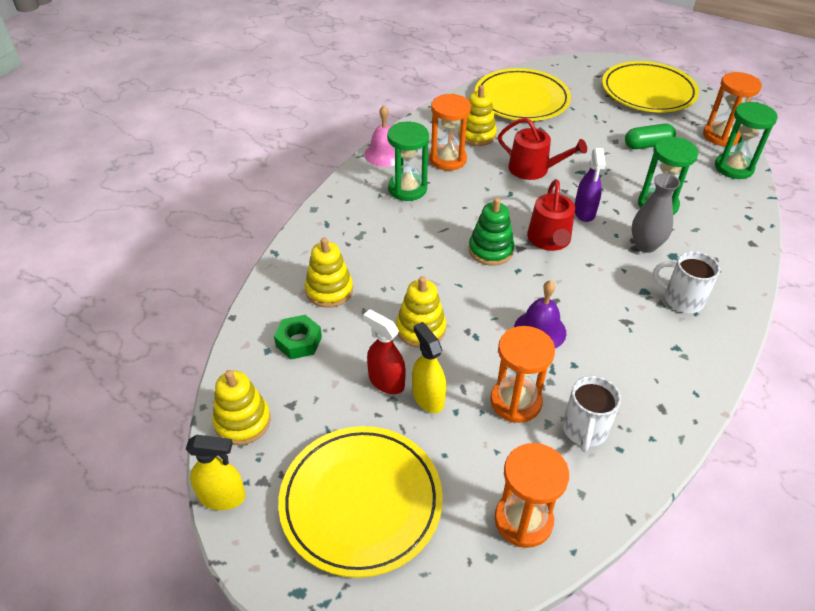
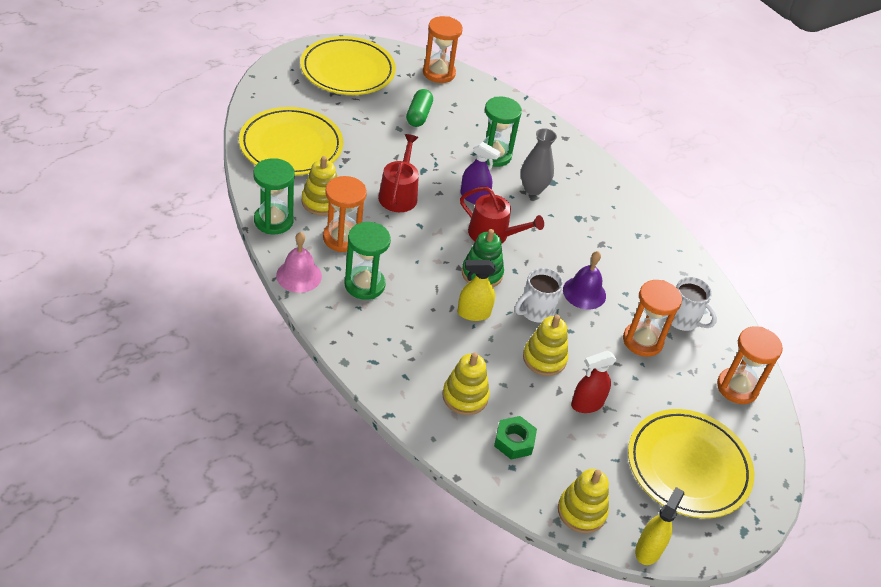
camera: 70 degrees left, 0 degrees up
yellow spray bottle [412,322,446,413] -> yellow spray bottle moved to [457,260,496,321]
red watering can [498,117,587,180] -> red watering can turned 45 degrees counterclockwise [378,134,419,212]
white mug [653,251,720,313] -> white mug moved to [515,268,563,323]
green hourglass [715,102,778,179] -> green hourglass moved to [253,158,295,234]

